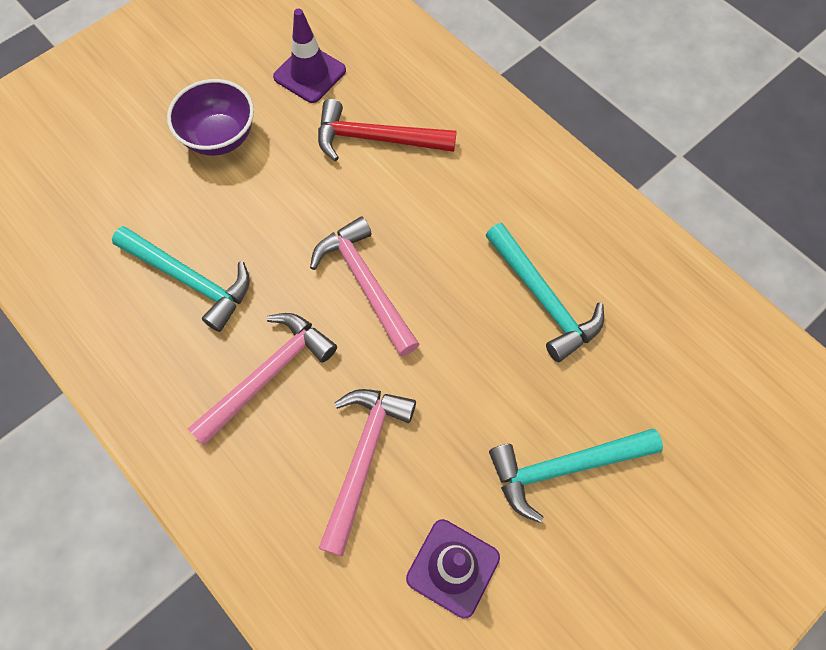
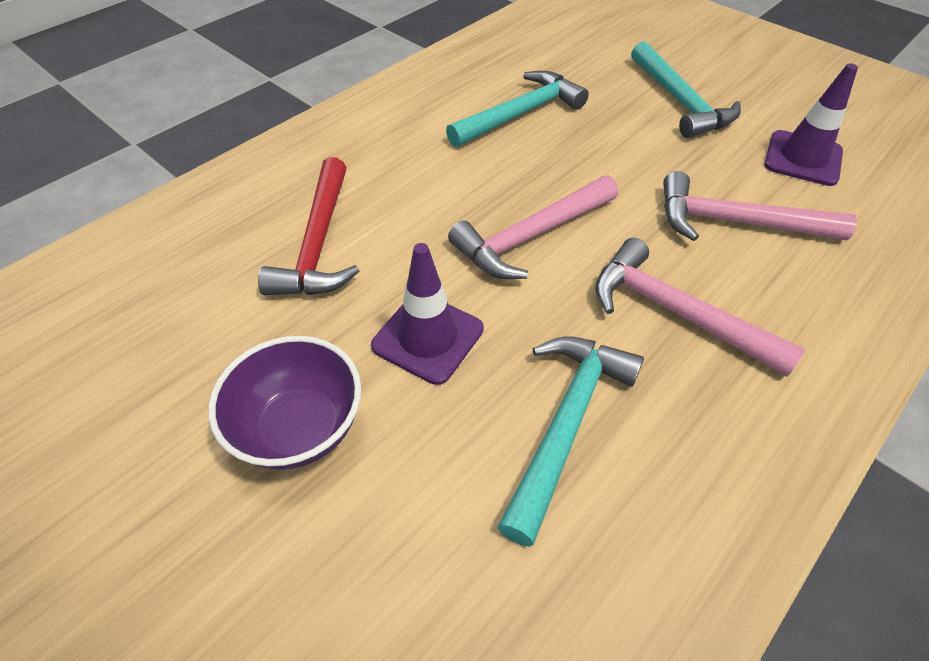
camera: 95 degrees left, 15 degrees down
purple traffic cone [273,9,346,103] -> purple traffic cone moved to [371,243,484,385]

